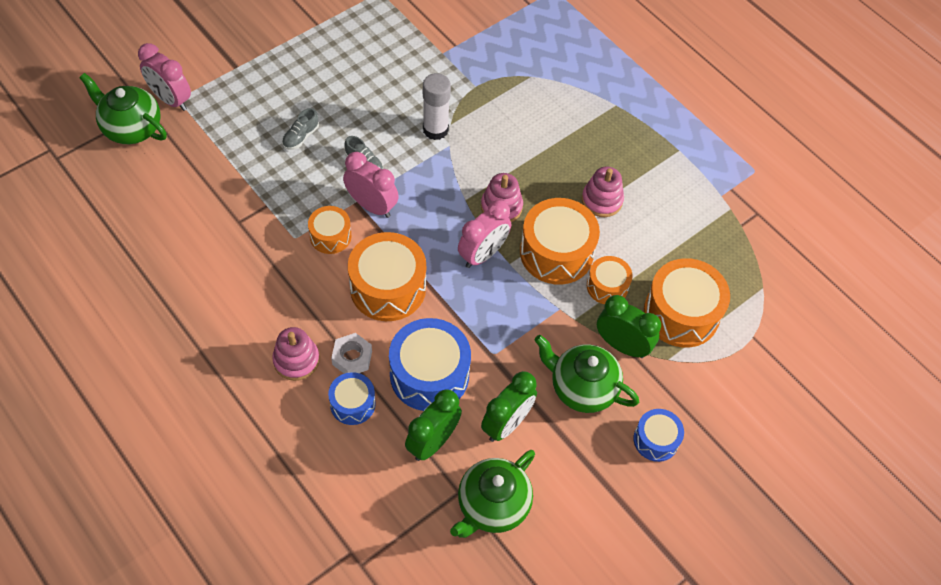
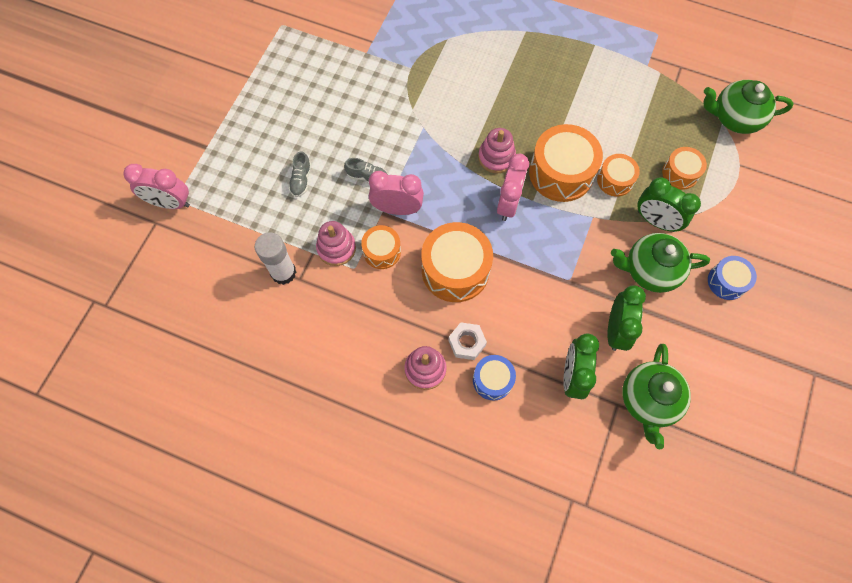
camera: 25 degrees left, 10 degrees up
green teapot [79,73,167,144] -> green teapot moved to [703,80,793,134]
blue drum [389,318,471,411] -> none
white glue stick [423,73,451,140] -> white glue stick moved to [255,232,296,285]
pink stacking toy [582,167,624,217] -> pink stacking toy moved to [316,221,356,266]
green clock [597,295,661,358] -> green clock turned 150 degrees counterclockwise [637,177,701,232]
orange drum [644,258,730,348] -> orange drum [662,147,707,190], size x0.56

